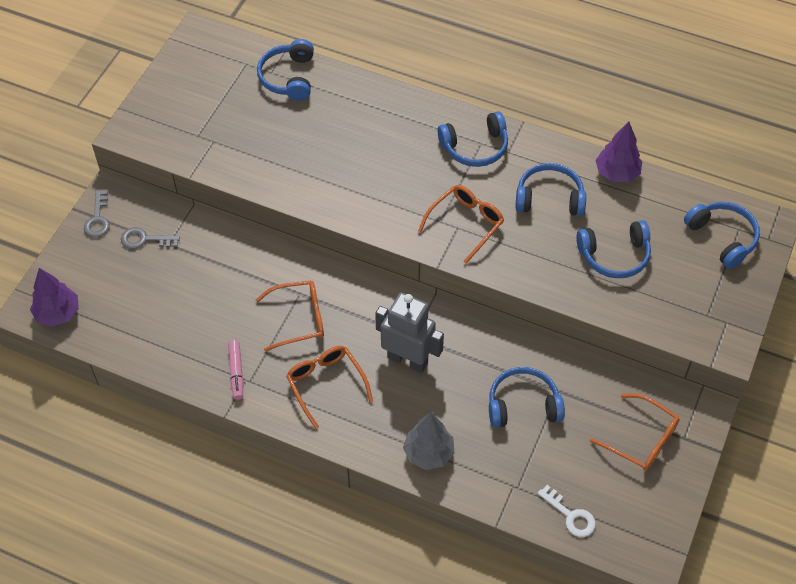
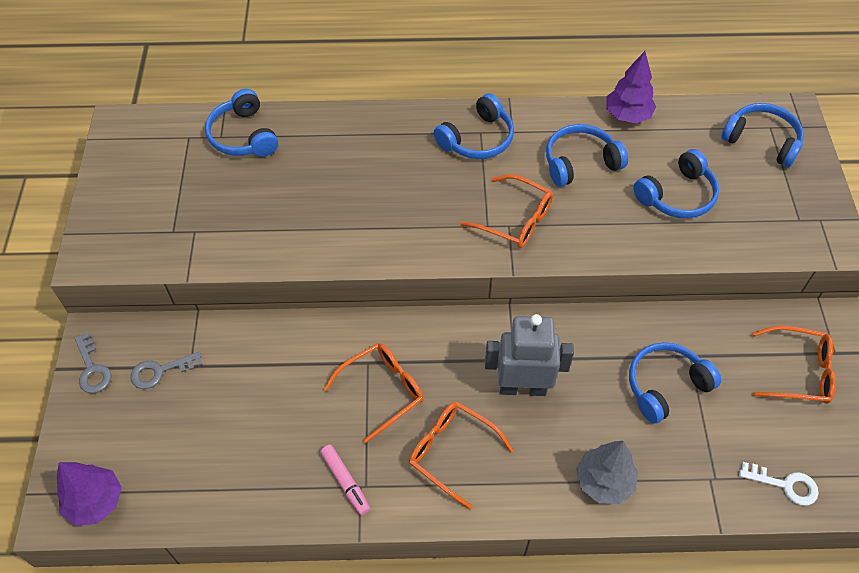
camera: 25 degrees left, 0 degrees up
orange glasses [418,185,504,264] -> orange glasses turned 105 degrees clockwise [460,174,553,248]

